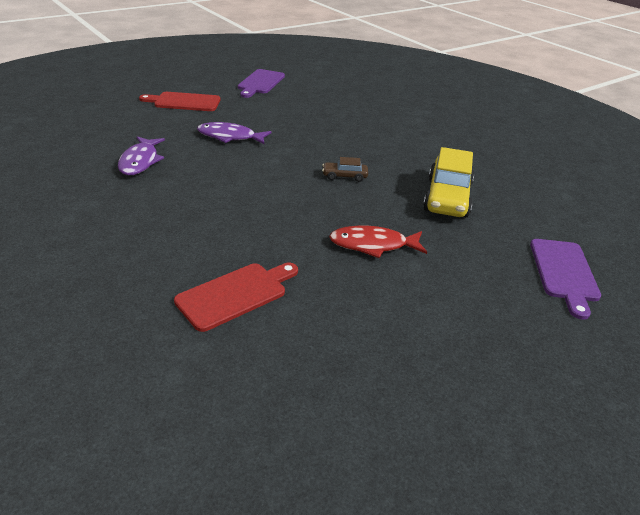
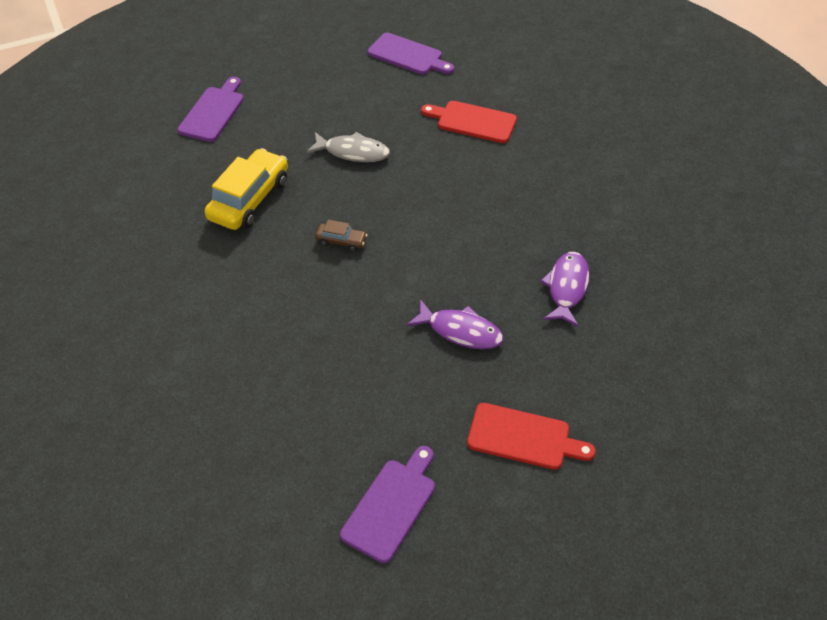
camera: 165 degrees left, 15 degrees up
red cutting board [174,263,298,332] -> red cutting board turned 45 degrees clockwise [421,101,517,143]
red fish [329,226,427,258] -> grey fish [306,132,390,162]
none -> purple cutting board [368,33,454,75]

